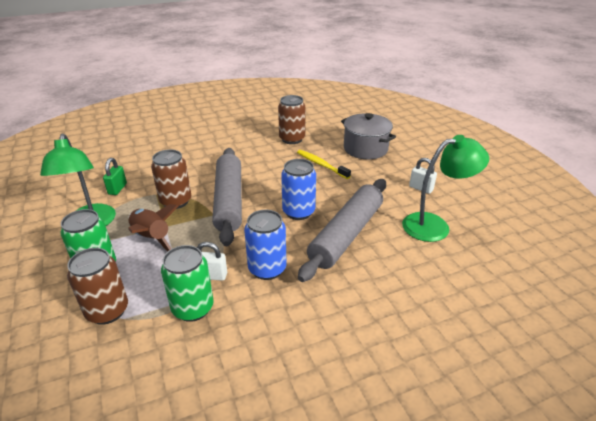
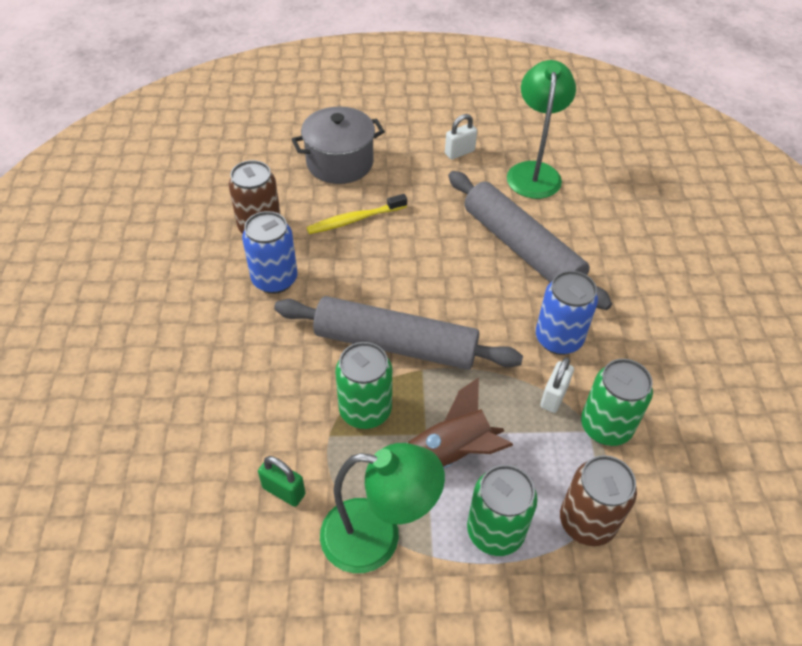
camera: 70 degrees left, 15 degrees up
brown can [151,149,191,209] -> green can [335,342,392,429]
blue can [281,159,316,220] -> blue can moved to [242,211,297,294]

